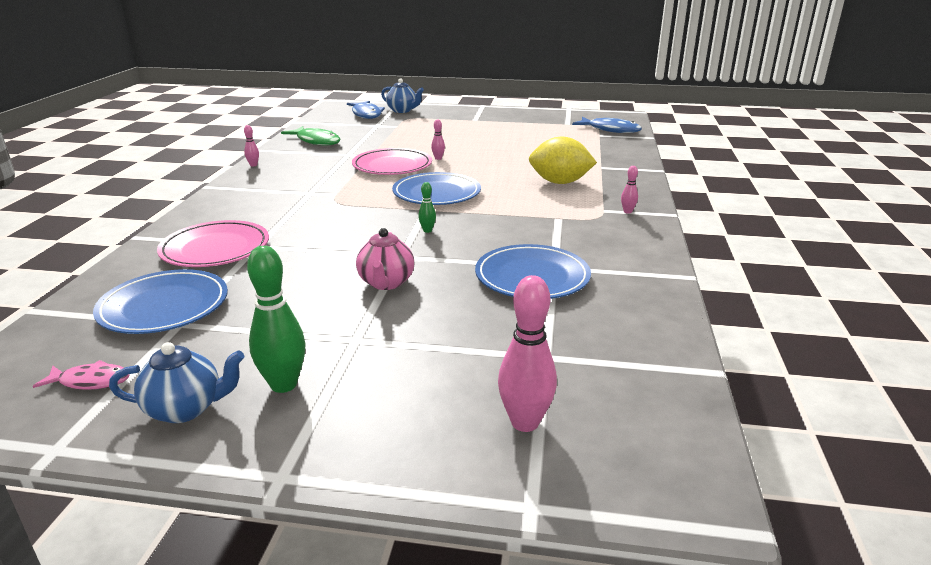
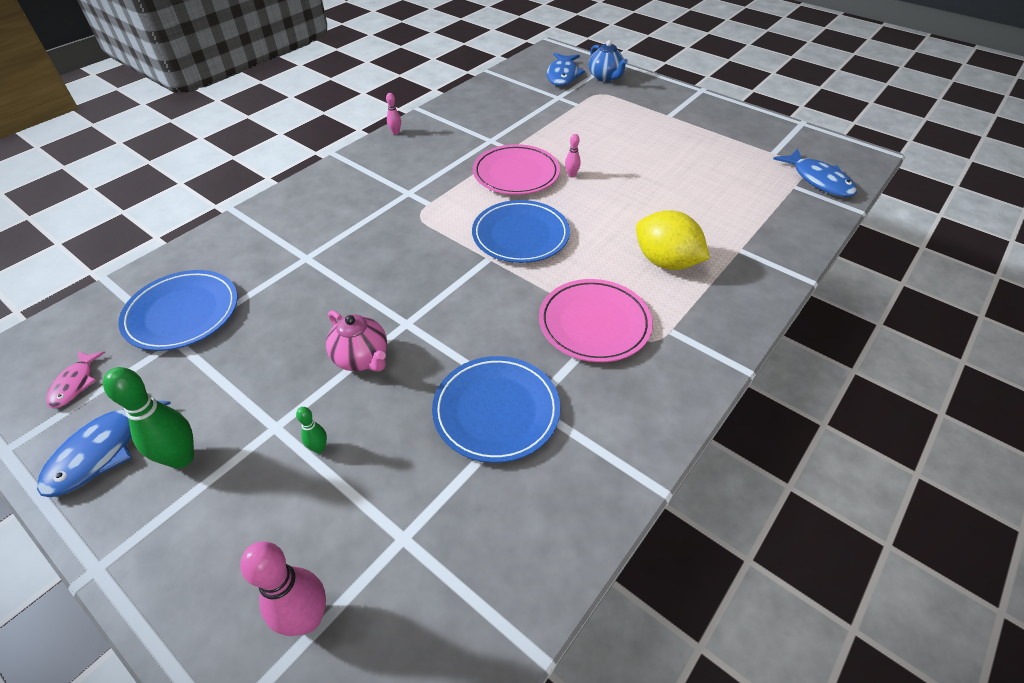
camera: 30 degrees right, 20 degrees up
pink fish [33,360,130,390] -> pink fish turned 60 degrees clockwise [47,351,105,408]
blue teapot [109,342,245,423] -> blue fish [37,401,171,497]
pink plate [157,220,269,267] -> pink plate moved to [539,279,653,362]
green fish [281,126,340,146] -> none
pink teapot [356,228,414,290] -> pink teapot turned 75 degrees counterclockwise [326,310,387,371]
green bowling pin [418,182,436,233] -> green bowling pin moved to [296,407,327,453]
pink bowling pin [621,166,638,214] -> none

